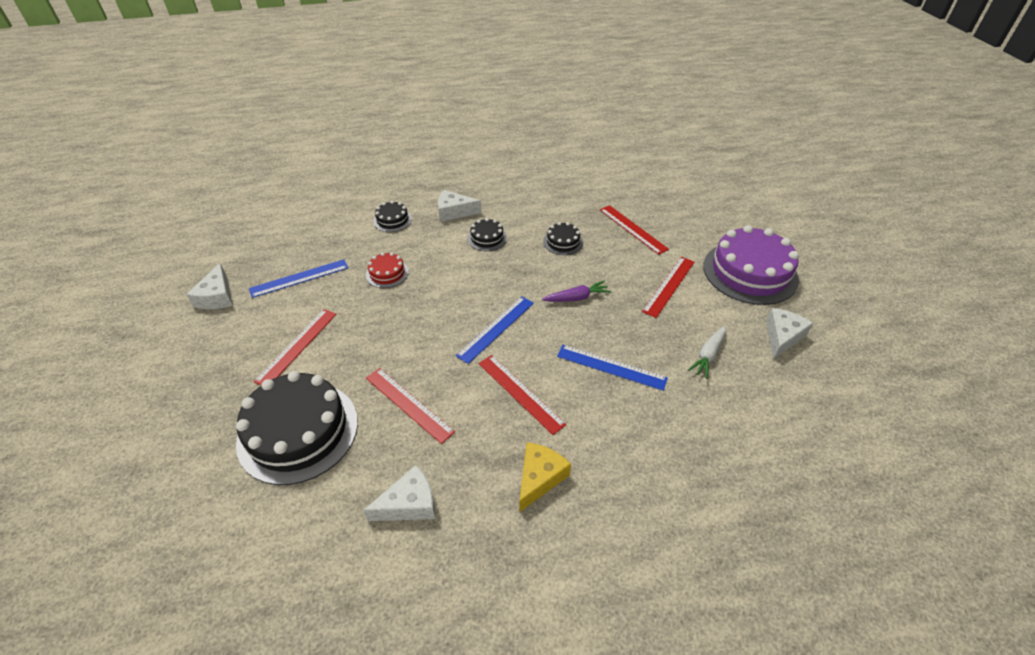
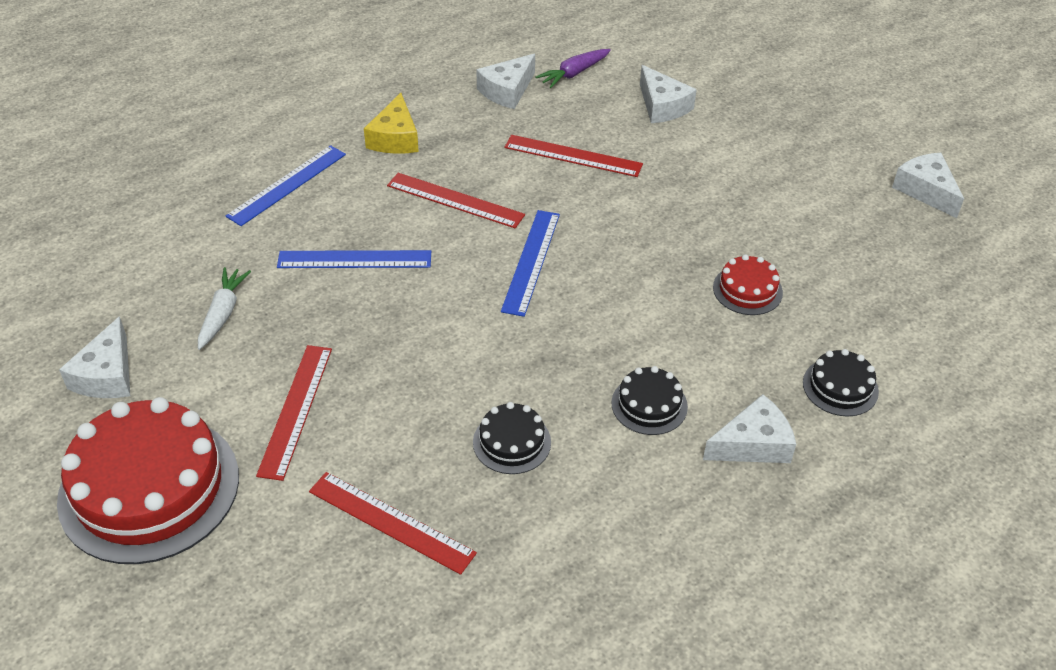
camera: 155 degrees right, 0 degrees up
black cake [236,371,358,485] -> white cheese [640,65,697,123]
blue ruler [249,259,348,298] -> blue ruler moved to [226,145,346,226]
red ruler [254,309,337,385] -> none
purple carrot [542,280,611,302] -> purple carrot moved to [536,49,611,88]
purple cake [703,225,799,305] -> red cake [57,397,239,564]

